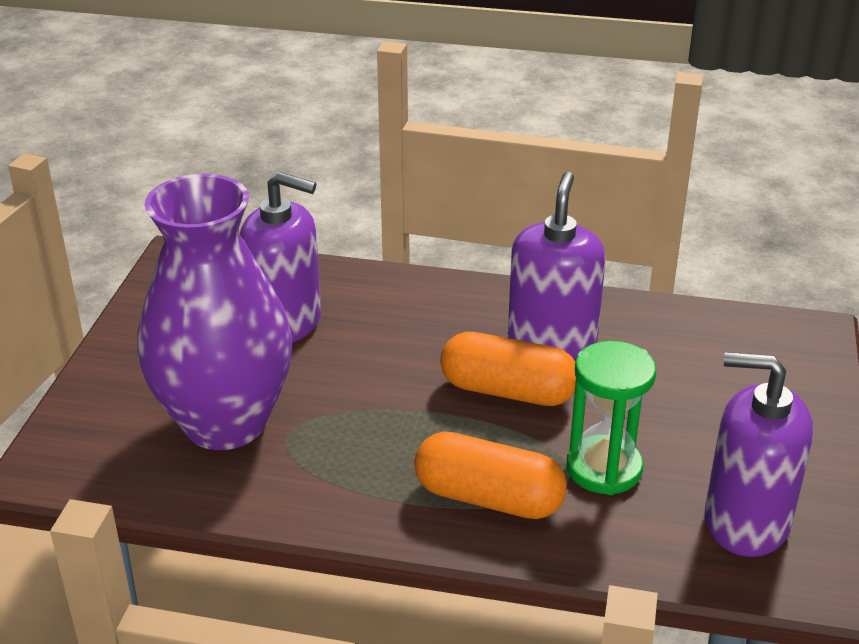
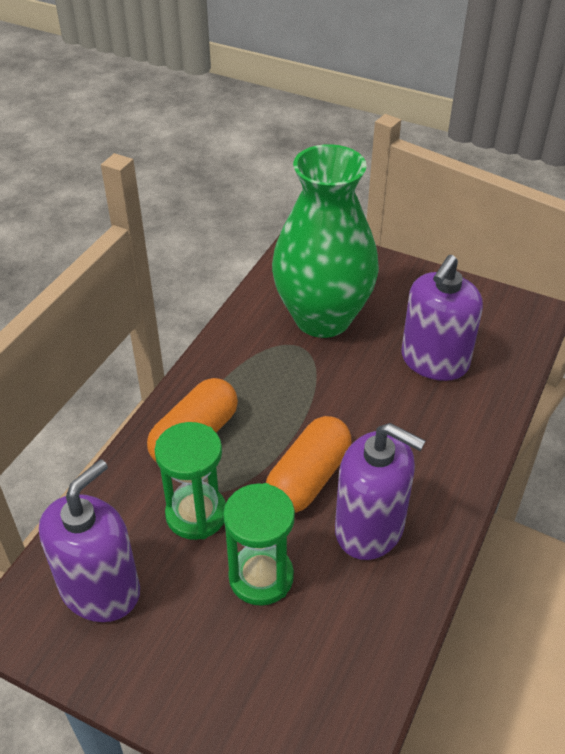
camera: 105 degrees right, 10 degrees up
purple vase [137,174,292,450] -> green vase [272,144,379,338]
none -> green hourglass [223,483,295,606]

